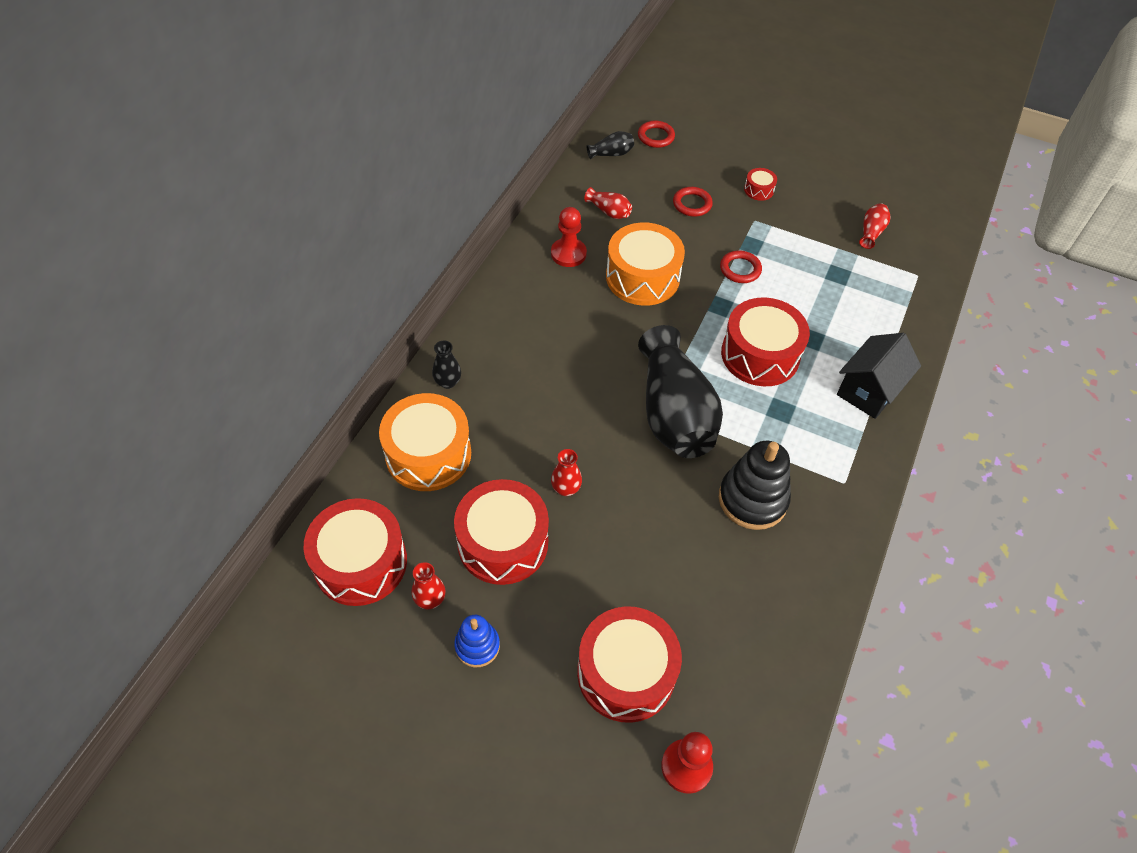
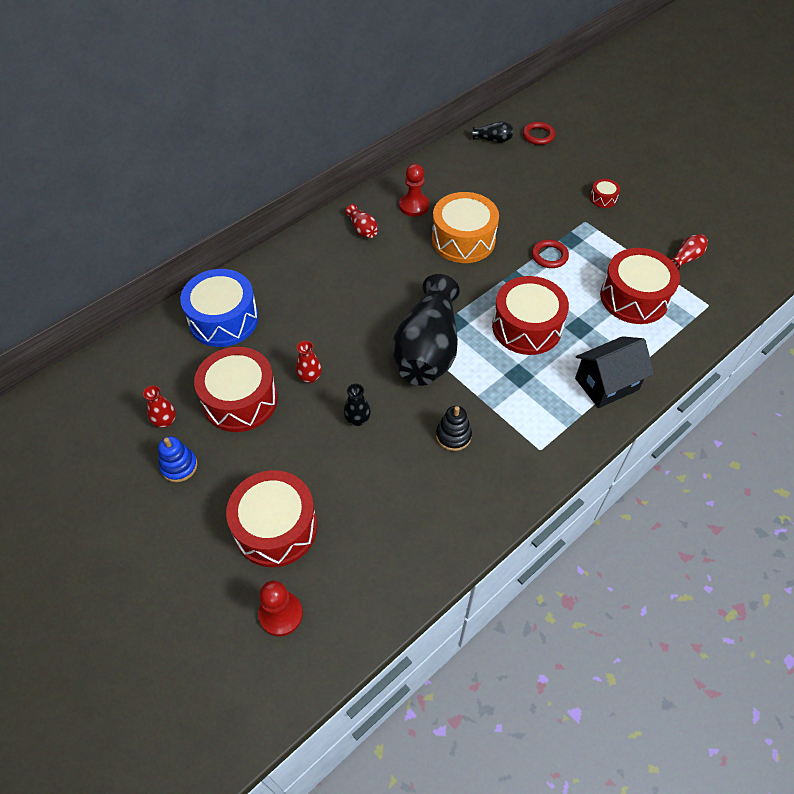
camera: 25 degrees right, 0 degrees up
red drum [303,498,407,606] -> red drum moved to [600,248,680,324]
orange drum [379,393,471,491] -> blue drum [180,269,259,347]
black vase [432,340,461,389] -> black vase moved to [344,384,371,426]
red vase [584,187,632,219] -> red vase moved to [345,204,378,238]
red ring [673,187,713,217] -> none
black stacking toy [719,441,791,530] -> black stacking toy [436,406,472,451], size x0.58

